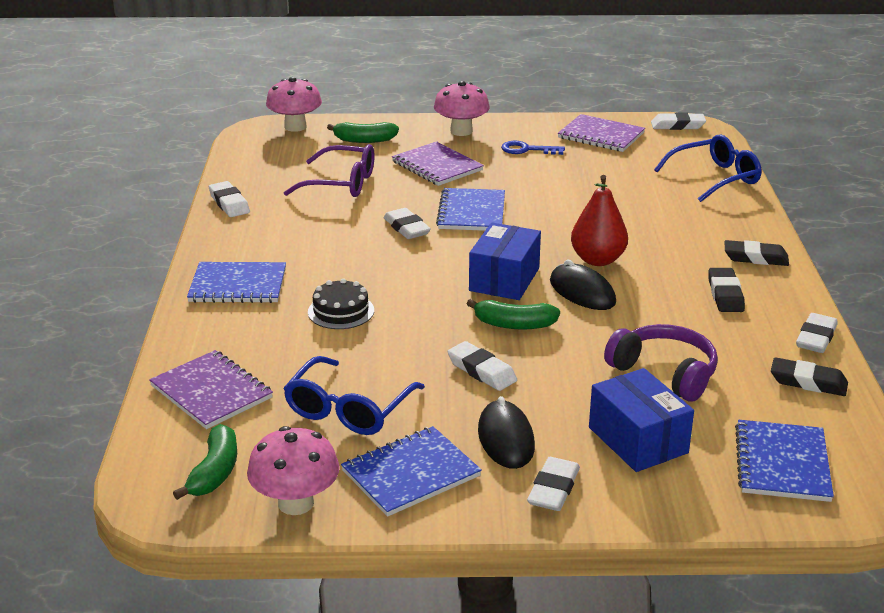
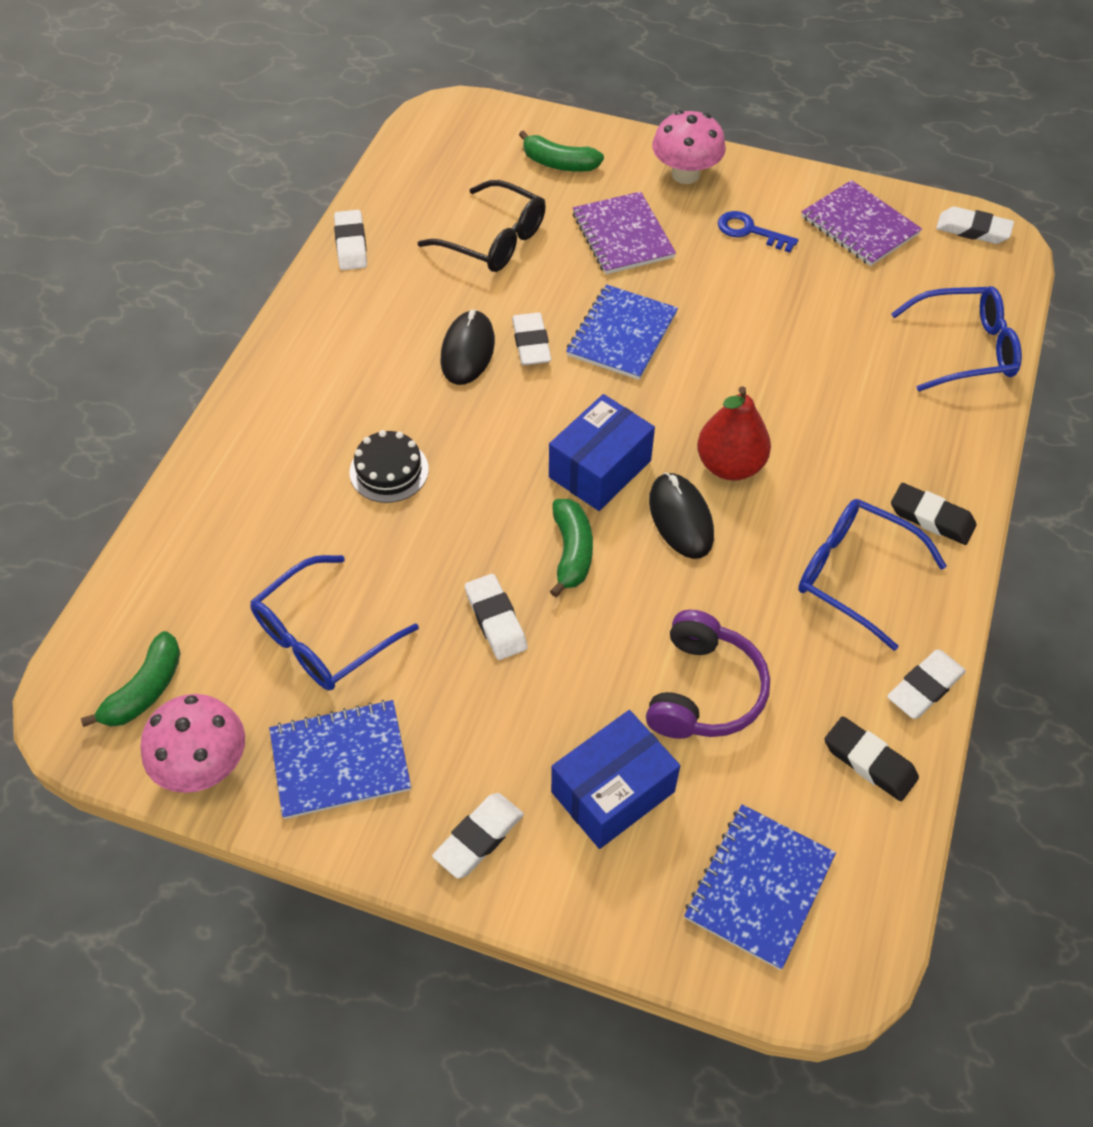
camera: 20 degrees right, 25 degrees up
purple notebook [149,350,273,429] -> none
blue notebook [187,262,286,303] -> none
pink mushroom [266,77,322,132] -> none
purple glasses [283,144,374,197] -> black glasses [417,180,546,272]
green banana [467,299,560,330] -> green banana turned 120 degrees counterclockwise [550,499,593,597]
black mouse [478,396,535,469] -> black mouse moved to [441,310,495,385]
blue box [589,368,694,472] -> blue box turned 60 degrees clockwise [551,710,680,849]
purple headphones [604,324,718,402] -> purple headphones turned 45 degrees clockwise [646,610,770,739]
black eraser [708,268,745,312] -> blue glasses [798,499,947,651]

